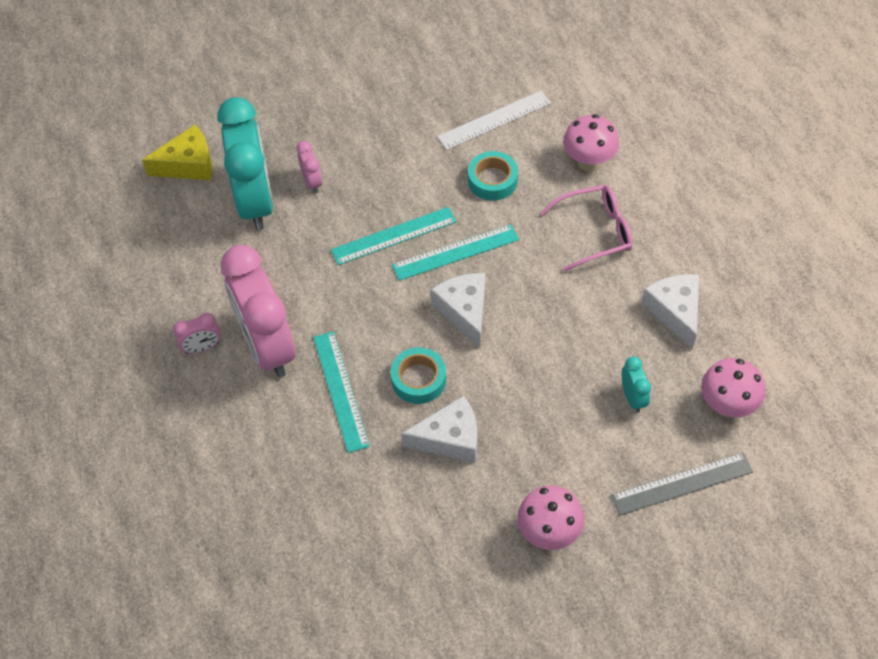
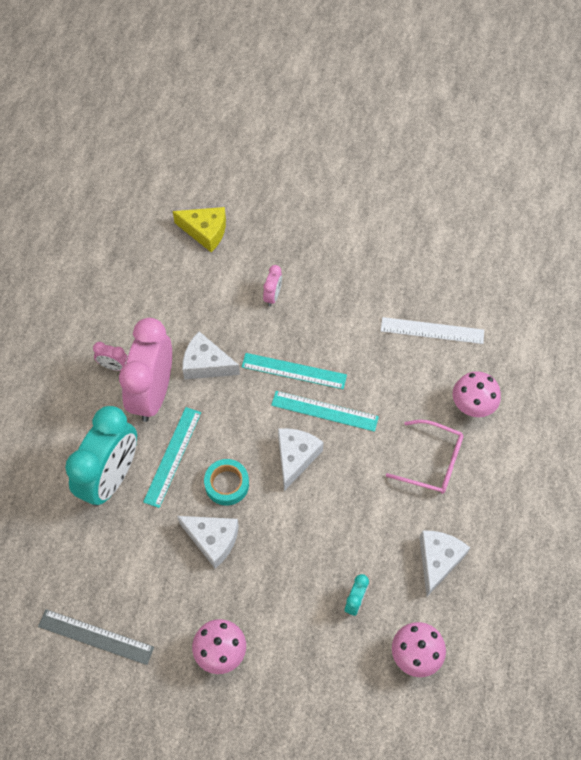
camera: 35 degrees right, 5 degrees up
turquoise clock [217,97,274,230] -> turquoise clock moved to [65,406,137,506]
turquoise tape [468,151,518,201] -> none
grey ruler [611,452,753,516] -> grey ruler moved to [38,609,154,665]
none -> white cheese [182,331,240,379]

